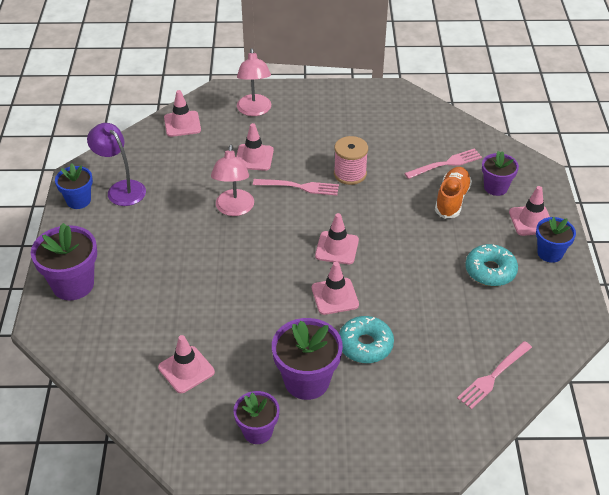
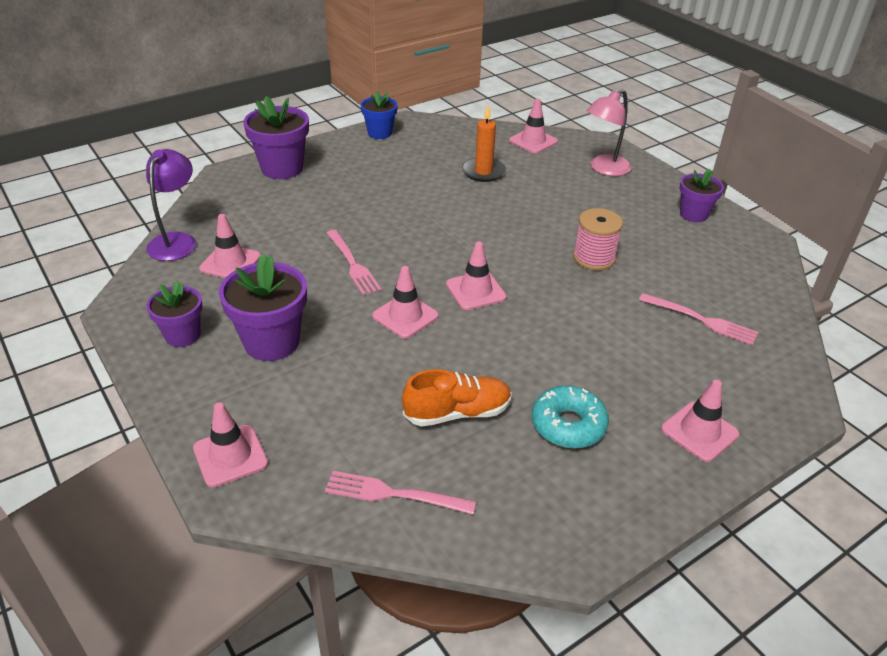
camera: 55 degrees right, 5 degrees down
purple lamp [87,123,146,206] -> purple lamp moved to [146,149,196,261]
pink lamp [211,145,254,216] -> none
pink traffic cone [236,123,274,171] -> pink traffic cone moved to [193,403,268,488]
pink fork [253,179,339,196] -> pink fork moved to [327,230,381,295]
turquoise donut [339,316,394,363] -> none
orange shoe [435,167,472,219] -> orange shoe moved to [402,369,512,427]
purple flower pot [482,151,519,196] -> purple flower pot moved to [679,169,724,222]
blue flower pot [536,217,576,263] -> none
none -> orange candle [462,105,506,182]

